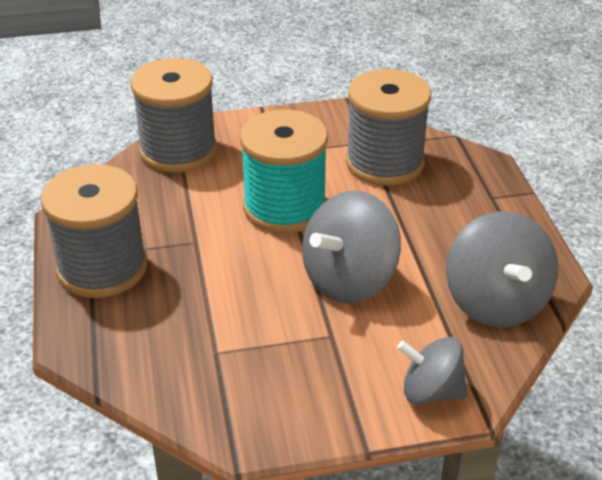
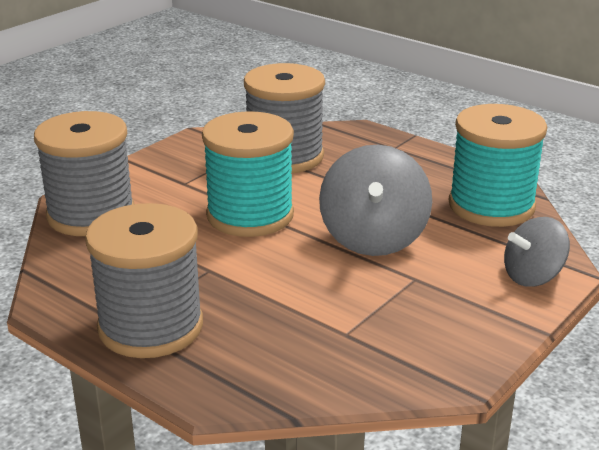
camera: 40 degrees left, 10 degrees down
grey spinning top [446,211,558,327] -> turquoise spool [449,104,547,227]

